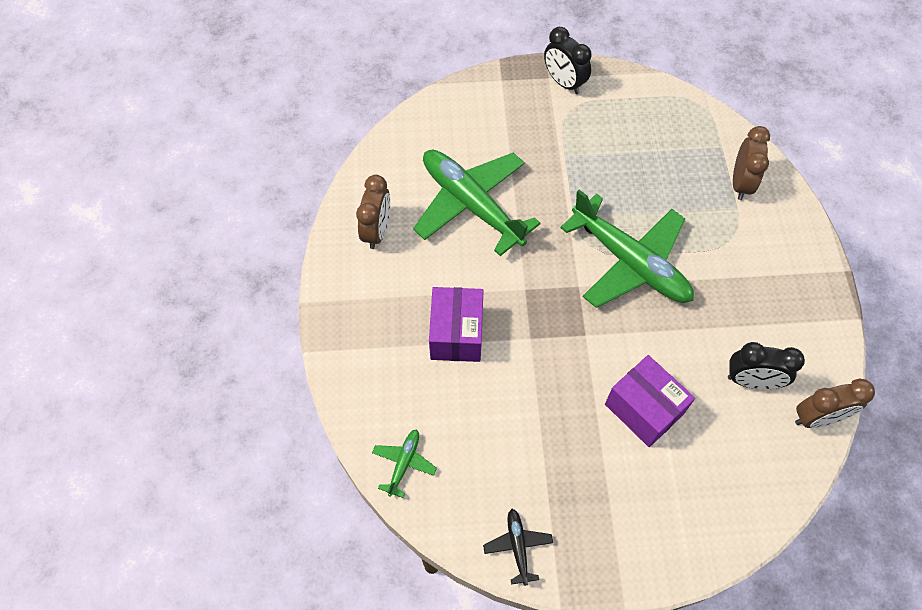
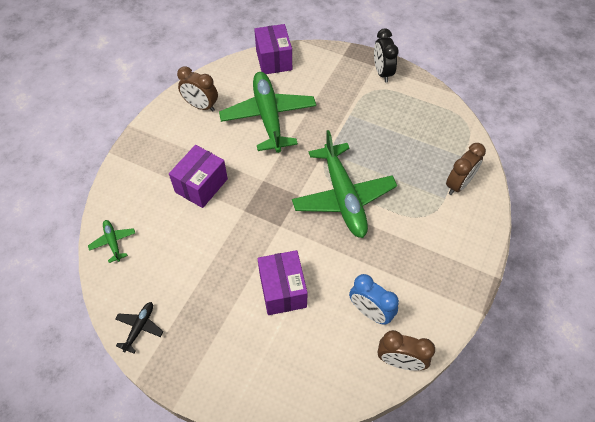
camera: 30 degrees right, 5 degrees down
brown clock [356,175,390,249] -> brown clock turned 75 degrees clockwise [177,66,218,112]
green plane [372,429,437,498] -> green plane turned 75 degrees counterclockwise [88,220,135,263]
black clock [728,342,805,389] -> blue clock [349,274,399,325]
none -> purple box [254,24,292,74]

